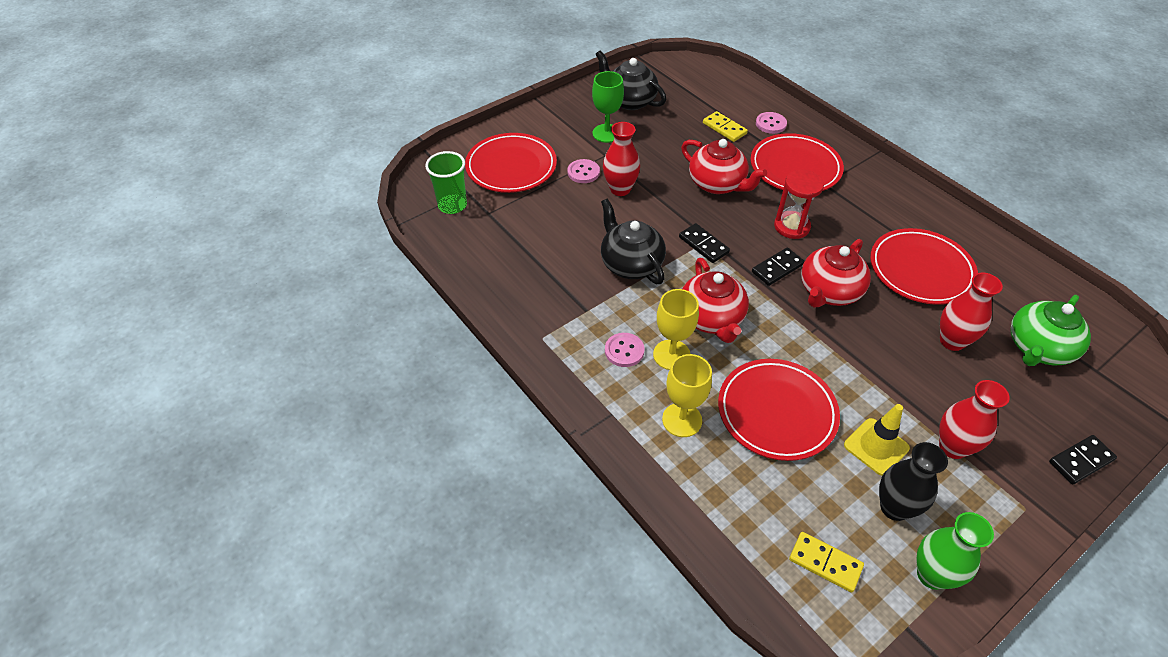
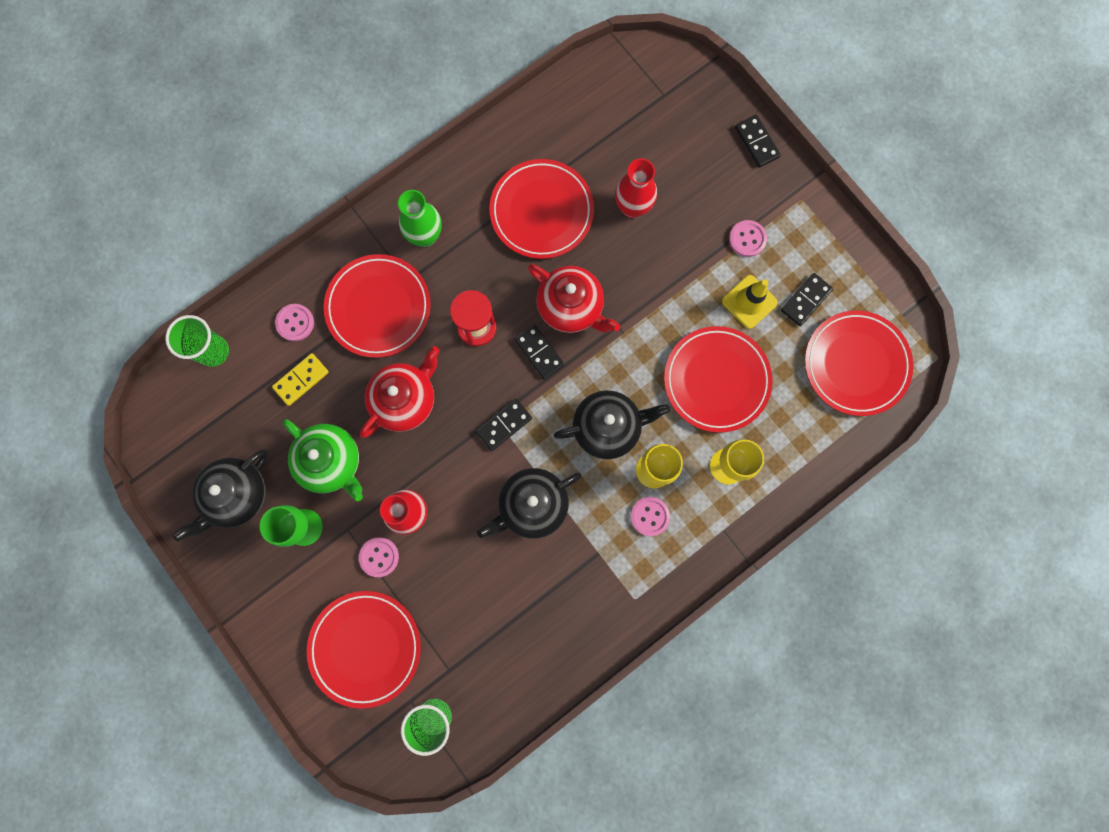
camera: 90 degrees left, 30 degrees up
red teapot [682,258,749,343] -> black teapot [554,390,670,459]
yellow domino [789,532,864,592] -> red plate [805,310,913,416]
black vase [879,442,948,521] -> black domino [781,273,833,326]
green vase [916,512,994,590] -> green vase moved to [398,190,442,247]
red vase [939,380,1010,459] -> pink button [729,220,767,257]
green teapot [1011,295,1091,366] -> green teapot moved to [283,419,363,501]
none -> green cup [165,315,229,367]

